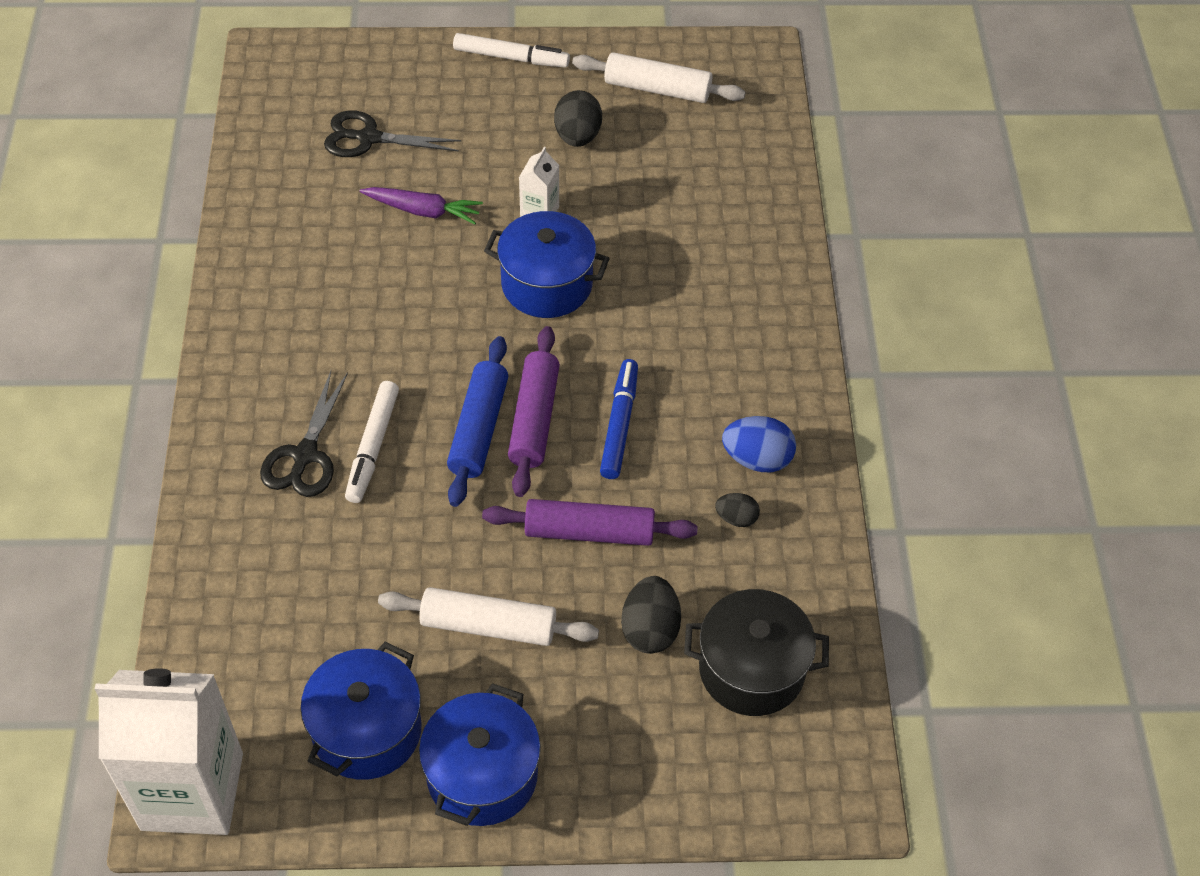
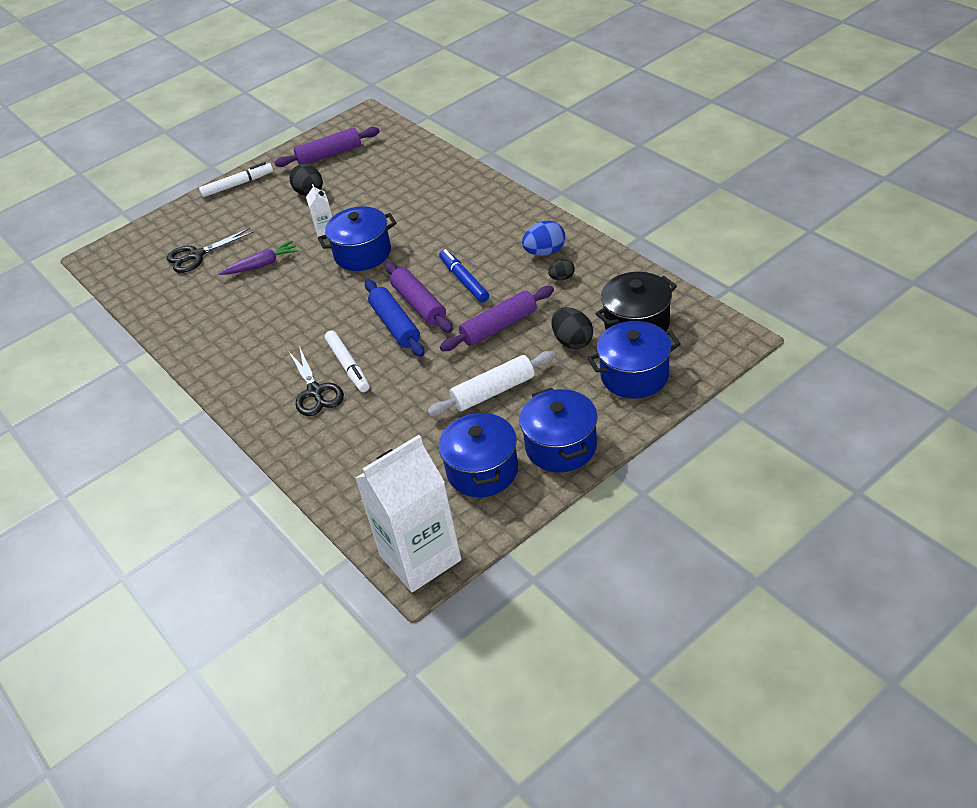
camera: 30 degrees left, 10 degrees down
white rolling pin [572,52,745,103] -> purple rolling pin [274,127,380,167]
none -> blue pot [588,321,680,399]

